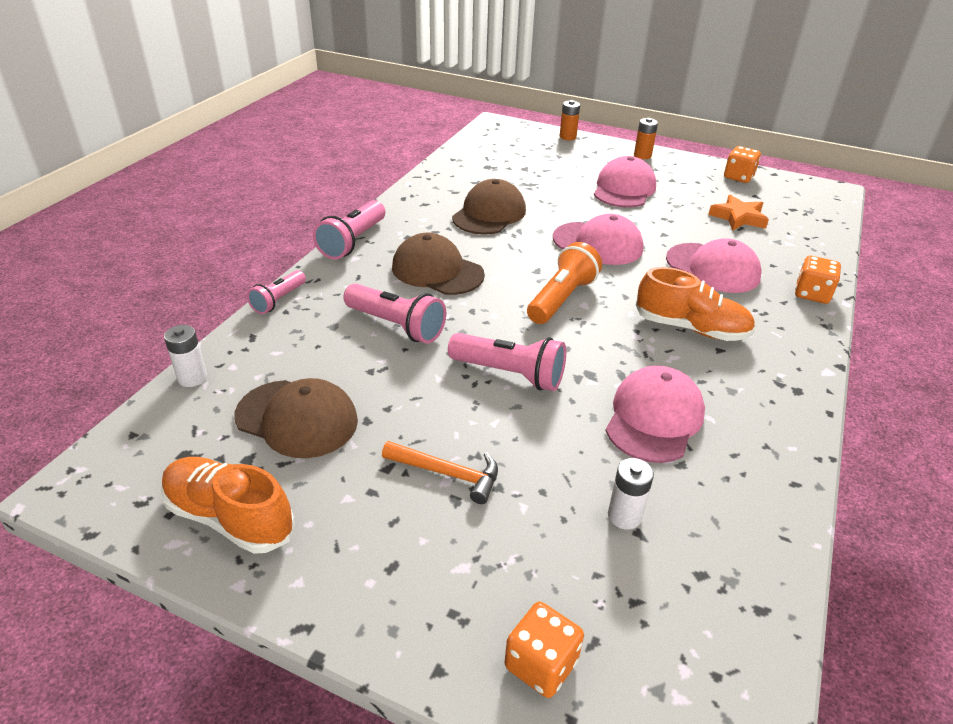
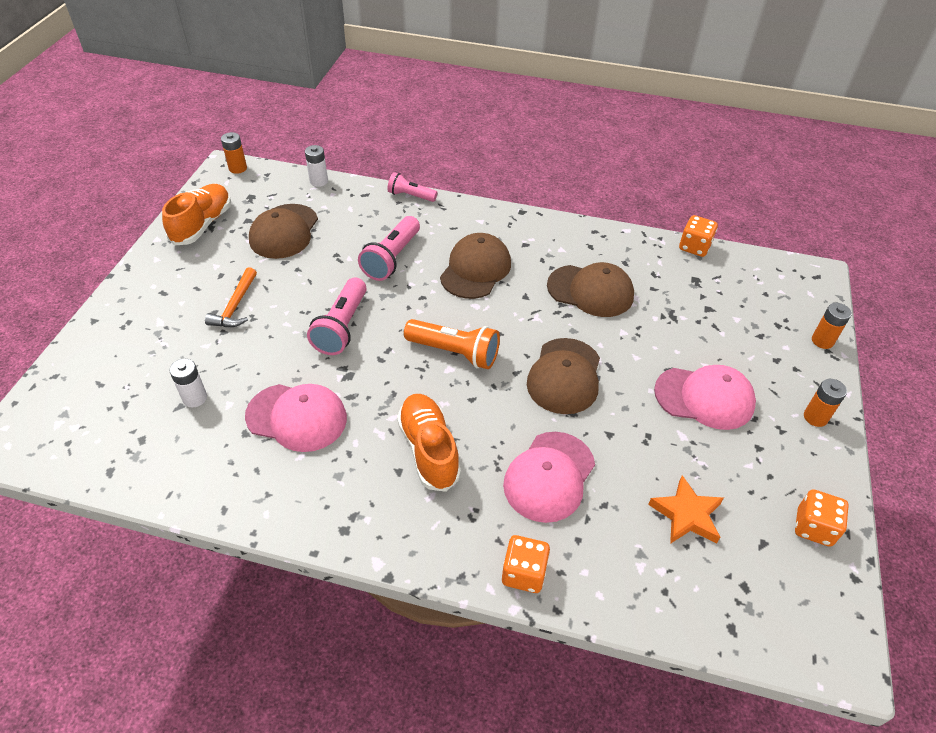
camera: 80 degrees right, 10 degrees up
pink flashlight [313,200,385,260] -> none
orange dice [505,602,584,698] -> orange dice moved to [679,215,718,257]
pink cap [553,214,643,265] -> brown cap [527,338,600,414]
orange shoe [636,267,755,341] -> orange shoe turned 150 degrees clockwise [397,394,461,492]
none -> orange battery [221,132,247,174]

